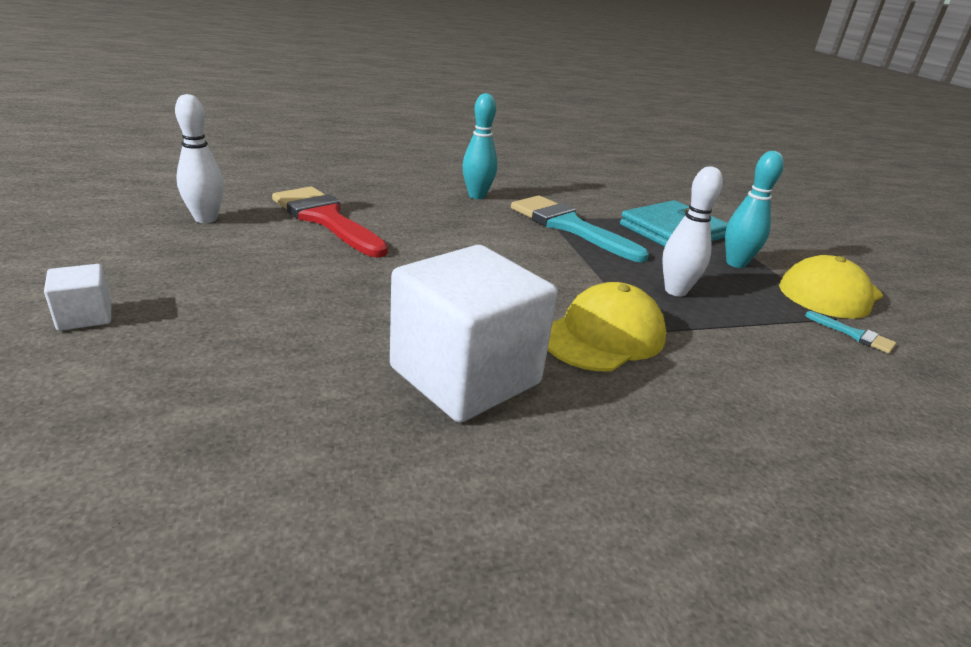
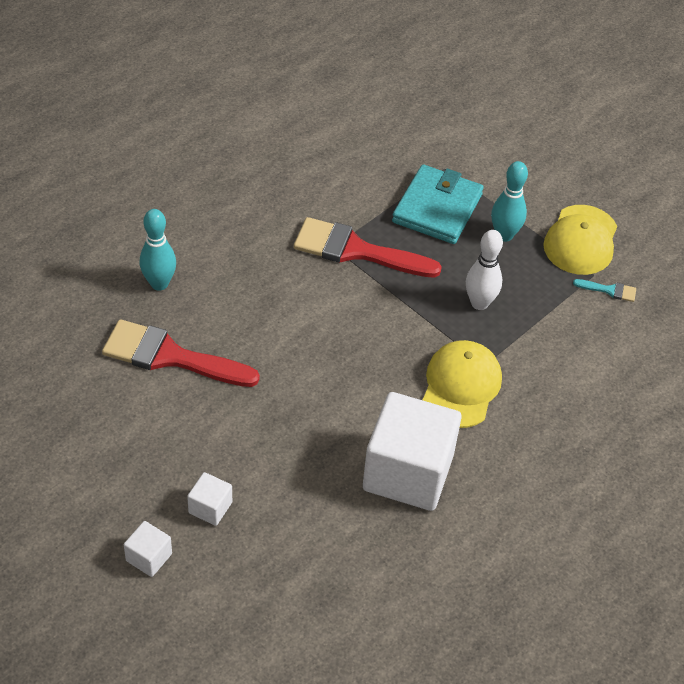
camera: 30 degrees left, 20 degrees up
white bowling pin [175,94,224,223] -> none
turquoise bowling pin [462,93,497,199] -> turquoise bowling pin moved to [140,209,176,291]
turquoise brush [511,195,649,262] -> red brush [294,217,442,278]
none -> white cube [187,472,232,526]

